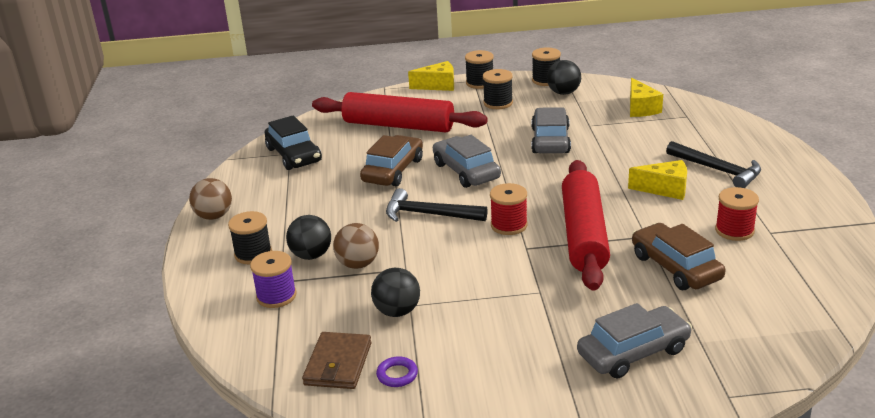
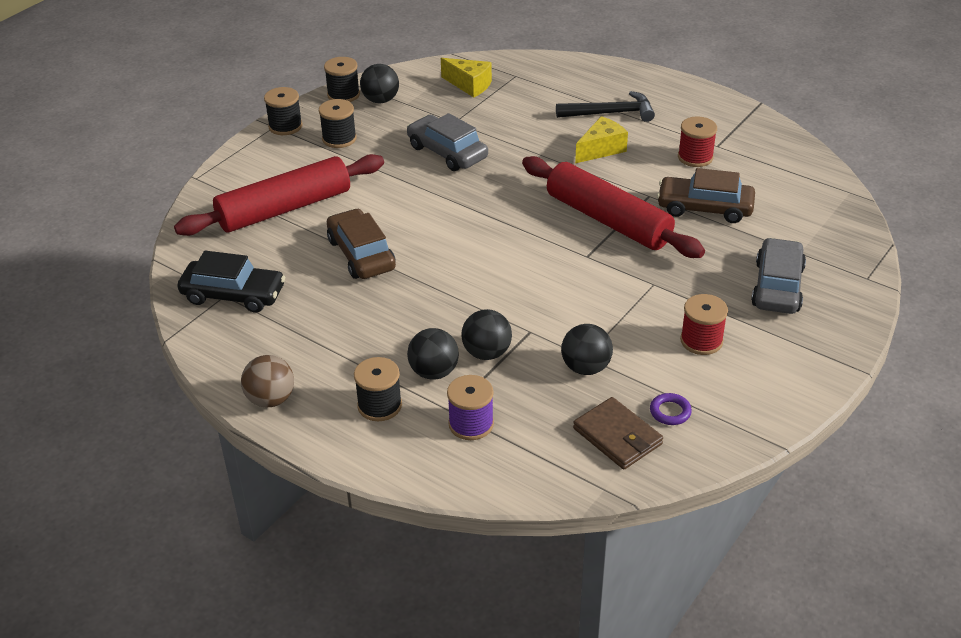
camera: 50 degrees left, 10 degrees up
brown ball [333,223,379,269] -> black ball [461,309,512,360]
black hammer [386,188,488,222] -> none
yellow cheese [408,61,454,91] -> none
grey car [433,135,501,188] -> none
red spool [490,183,528,235] -> red spool moved to [680,294,728,355]

